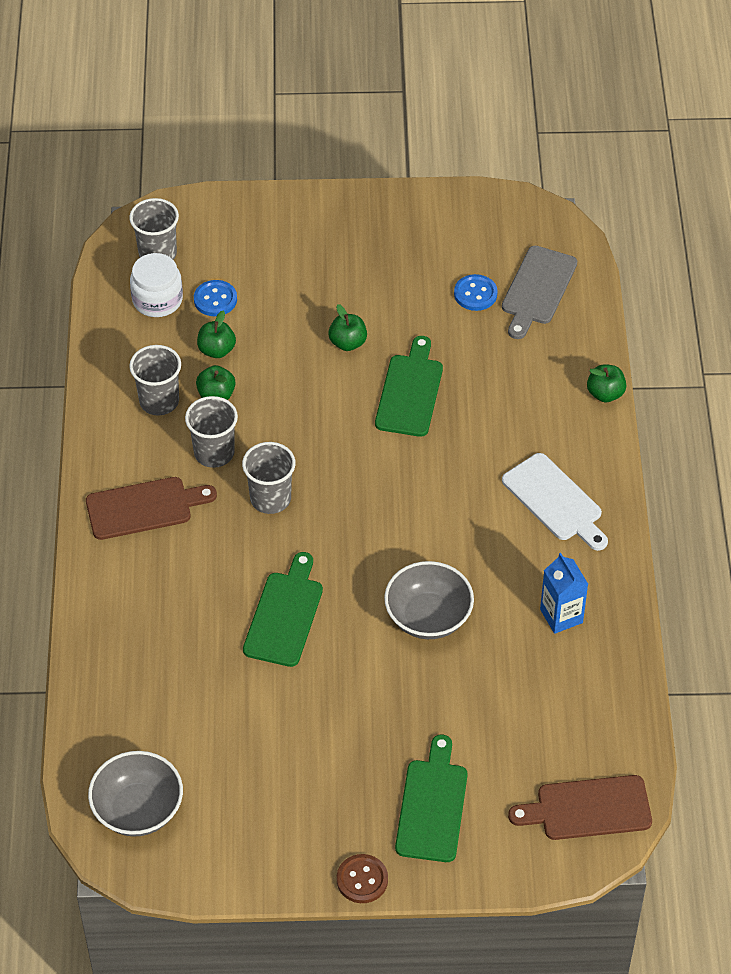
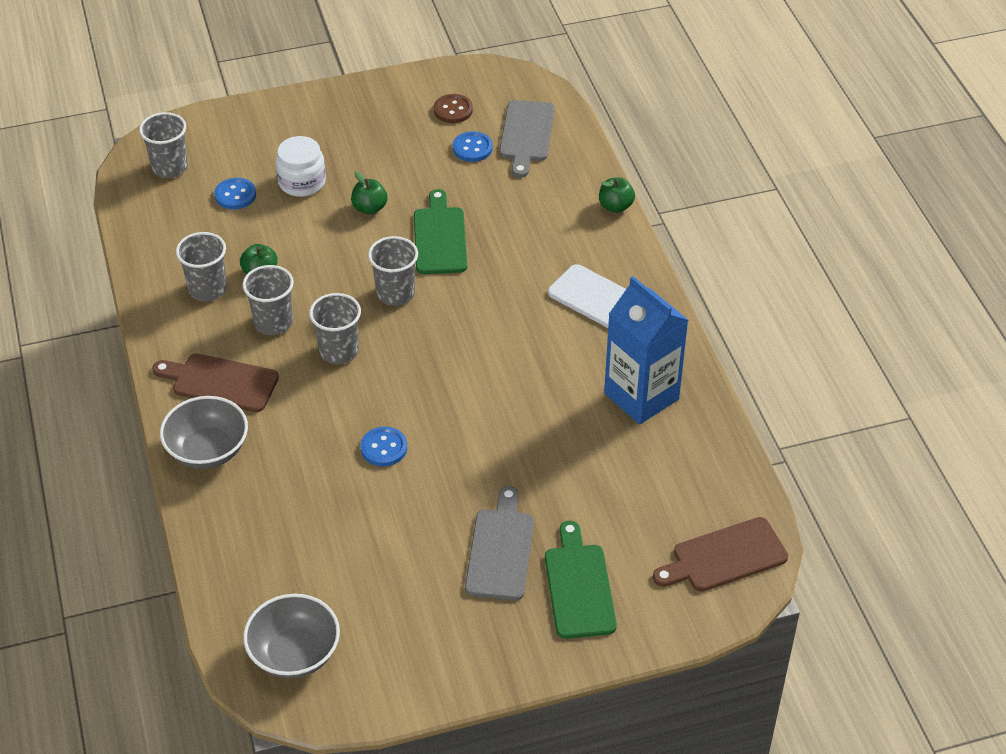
camera: 15 degrees left, 5 degrees down
brown cutting board [86,477,217,540] -> brown cutting board turned 135 degrees counterclockwise [152,353,279,412]
white jar [130,253,183,317] -> white jar moved to [276,136,326,197]
green apple [197,311,236,358] -> none
green cutting board [243,552,323,667] -> blue button [361,427,407,466]
brown button [337,854,388,903] -> brown button moved to [434,94,473,123]
grey bowl [384,561,474,639] -> grey bowl moved to [160,396,248,469]
blue carton [540,553,588,634] -> blue carton [604,276,688,425], size x1.75
none -> grey cup [368,236,418,306]
none -> grey cutting board [465,486,534,601]

